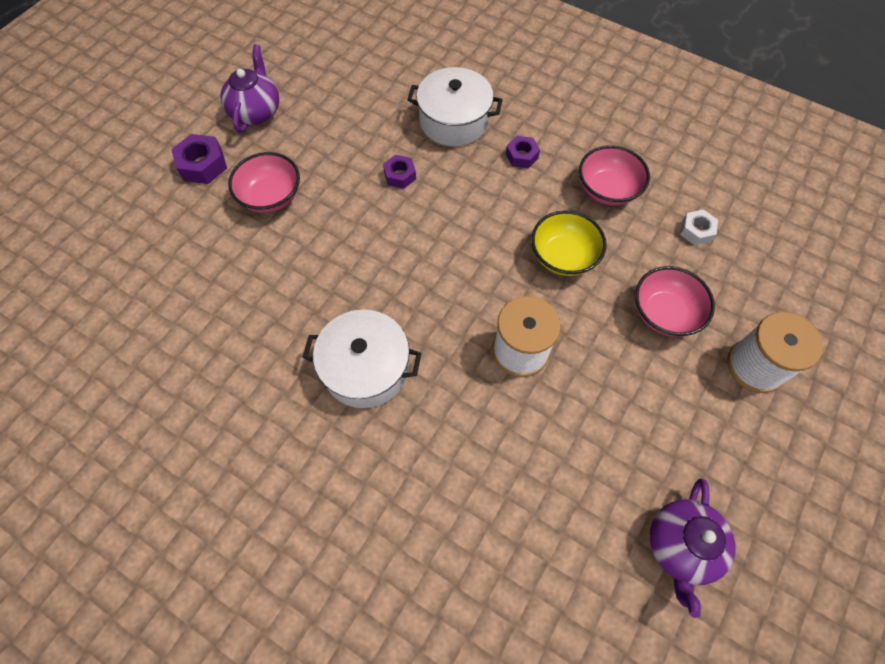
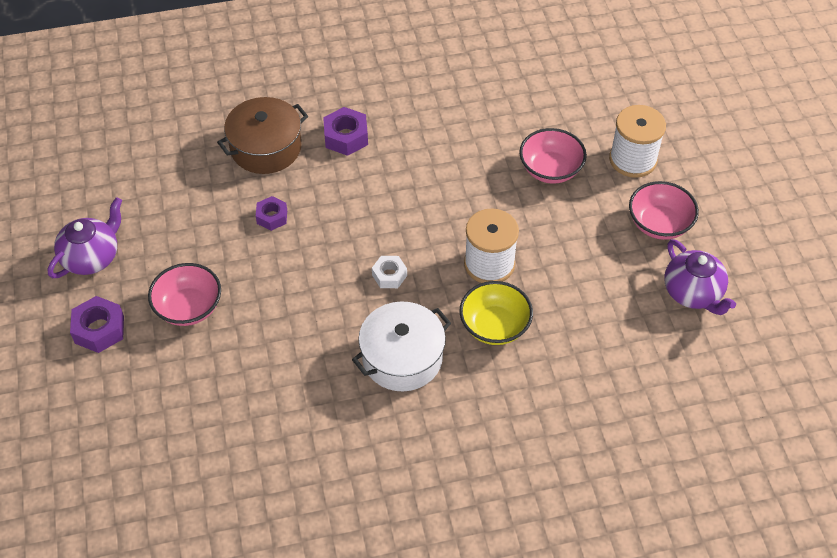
camera: 45 degrees left, 10 degrees down
purple teapot [221,45,279,133] -> purple teapot turned 75 degrees clockwise [48,197,122,278]
white pot [407,67,503,146] -> brown pot [217,97,308,174]
purple nut [506,136,540,168] -> purple nut [323,107,368,156], size x1.51
yellow bowl [531,211,607,276] -> yellow bowl moved to [460,281,533,345]
pink bowl [579,145,650,206] -> pink bowl moved to [629,181,699,240]
white nut [680,209,718,245] -> white nut moved to [372,256,407,288]

